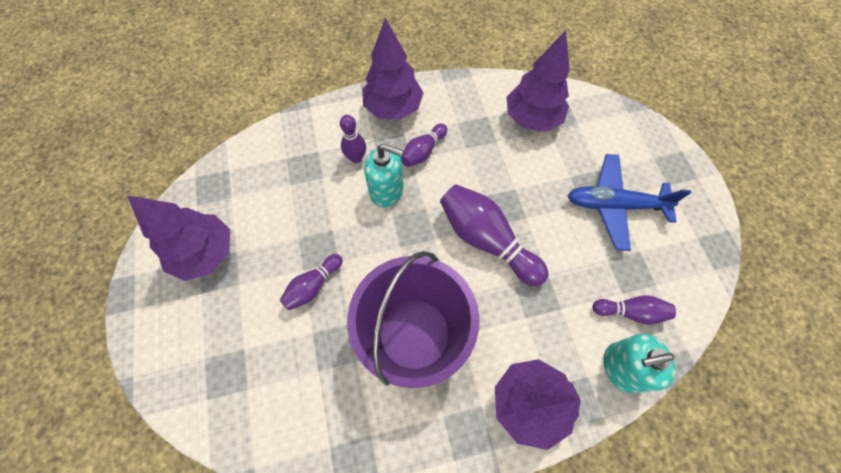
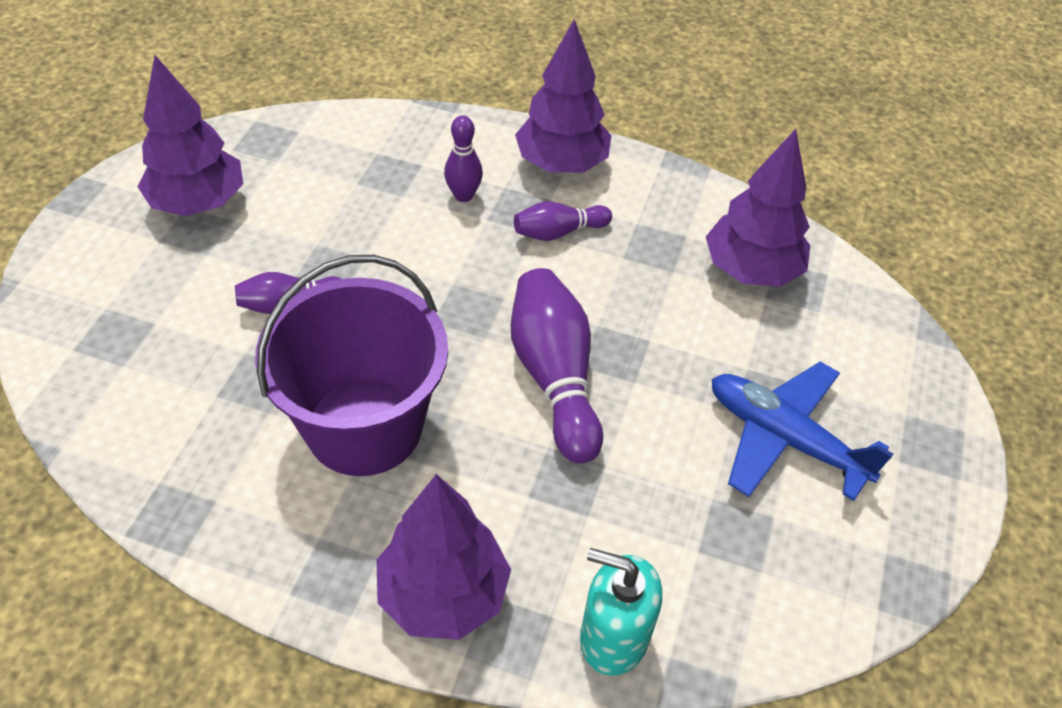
camera: 30 degrees right, 15 degrees down
turquoise soap dispenser [364,144,404,208] -> none
purple bowling pin [593,295,676,325] -> none

